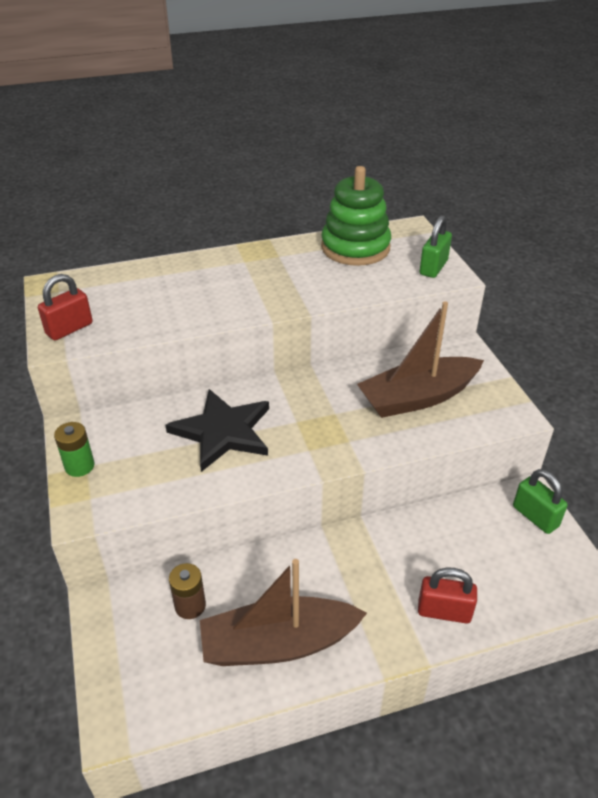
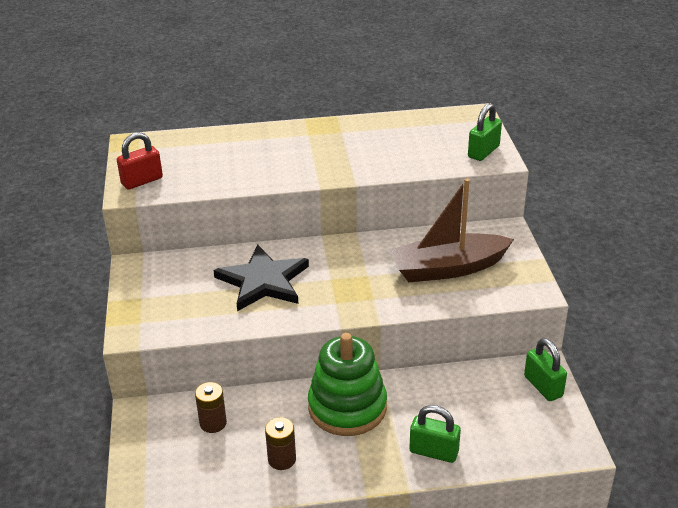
camera: 10 degrees right, 5 degrees down
green battery [54,422,94,477] -> none
brown boat [200,559,367,666] -> brown battery [265,417,296,470]
green stacking toy [321,166,391,266] -> green stacking toy moved to [308,333,387,436]
red padlock [418,567,477,624] -> green padlock [410,405,461,463]

